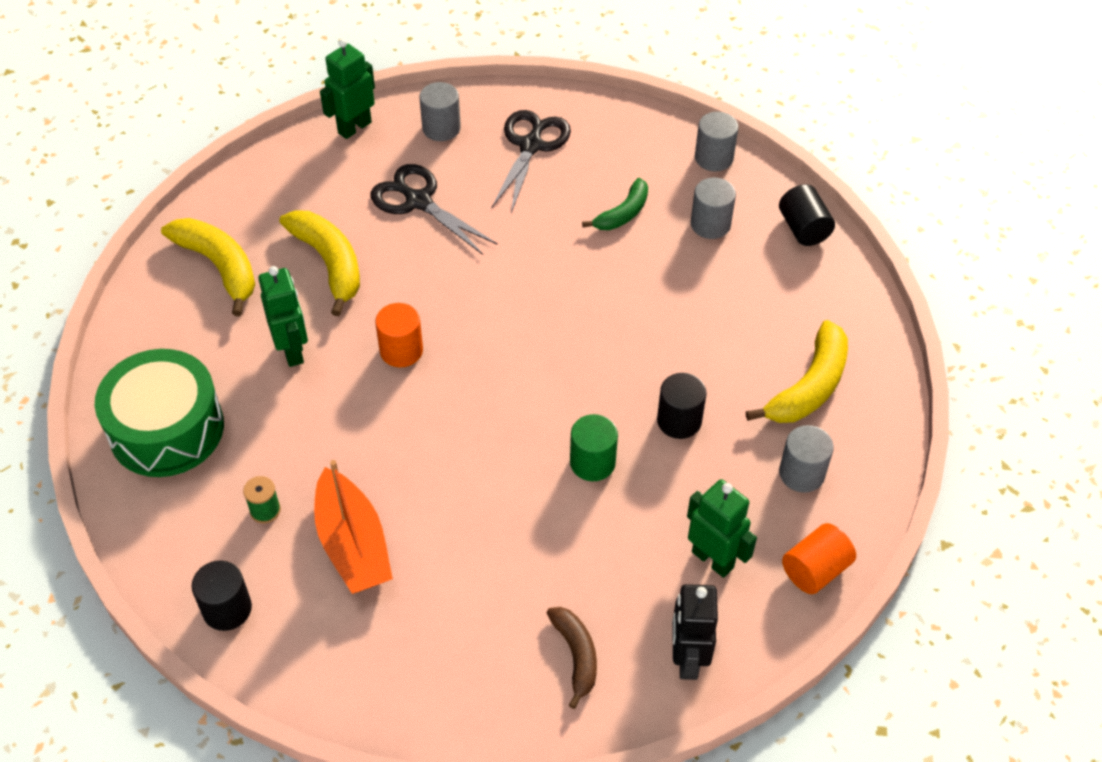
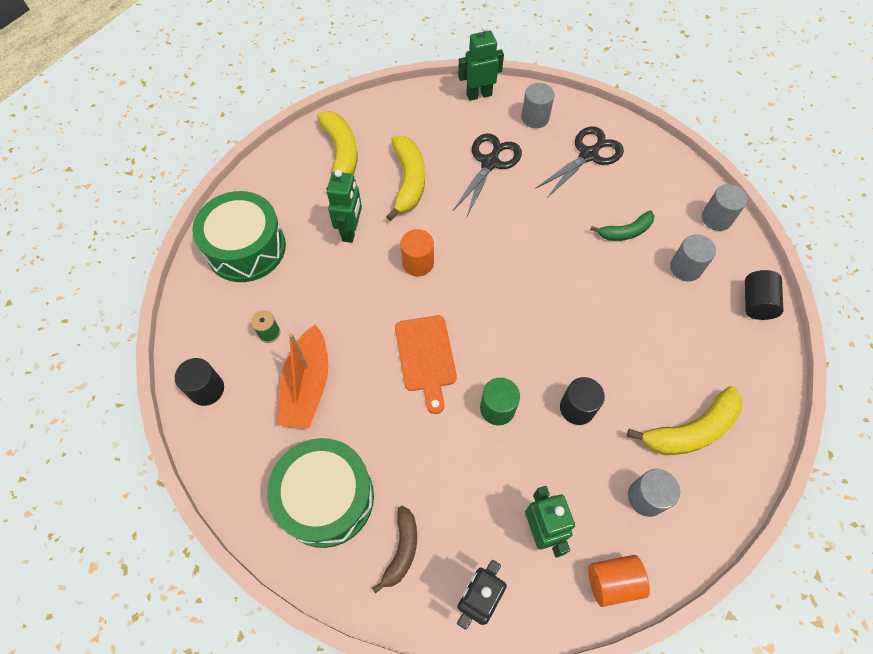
camera: 30 degrees right, 10 degrees up
black scissors [371,164,498,255] -> black scissors turned 45 degrees clockwise [452,133,522,216]
none -> green drum [267,438,374,548]
none -> orange cutting board [395,315,457,414]

